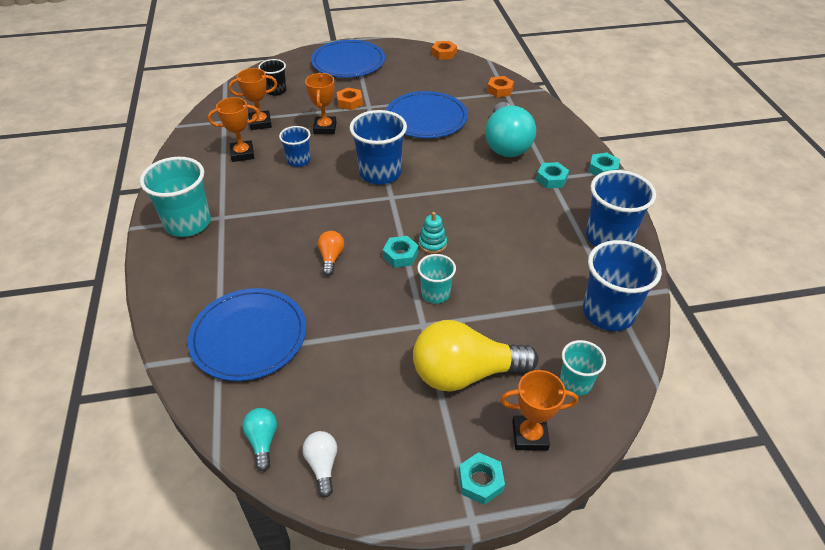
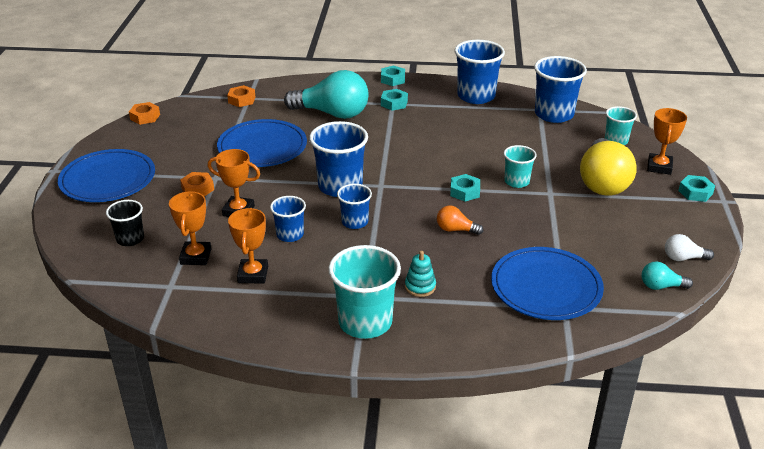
camera: 75 degrees left, 10 degrees down
turquoise stacking toy [419,212,447,254] -> turquoise stacking toy moved to [405,251,436,297]
none -> blue cup [337,184,372,229]

